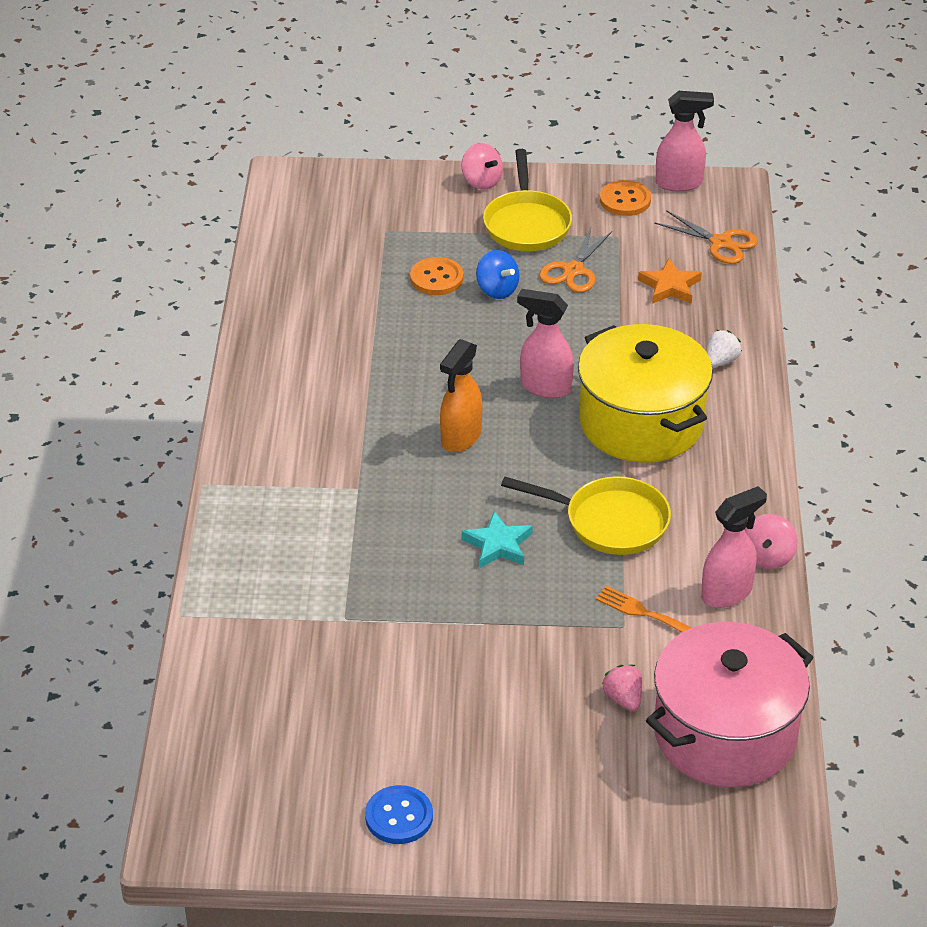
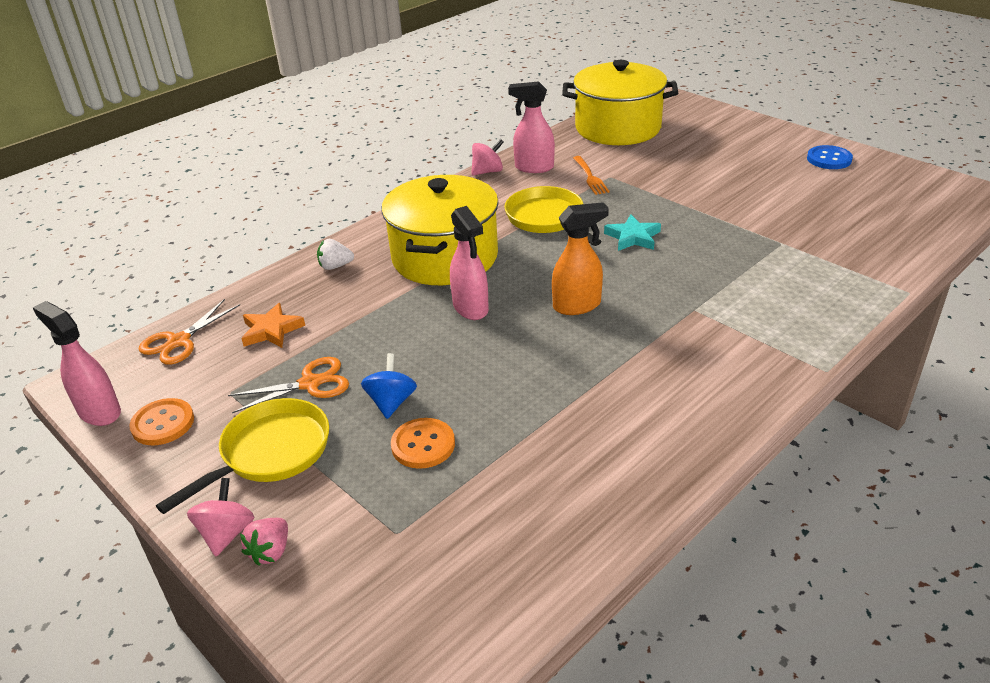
camera: 135 degrees left, 5 degrees down
pink strawberry [602,665,642,711] -> pink strawberry moved to [240,518,288,566]
pink pot [646,622,814,787] -> yellow pot [562,60,678,145]
orange scissors [654,210,758,264] -> orange scissors turned 135 degrees counterclockwise [139,299,240,365]

